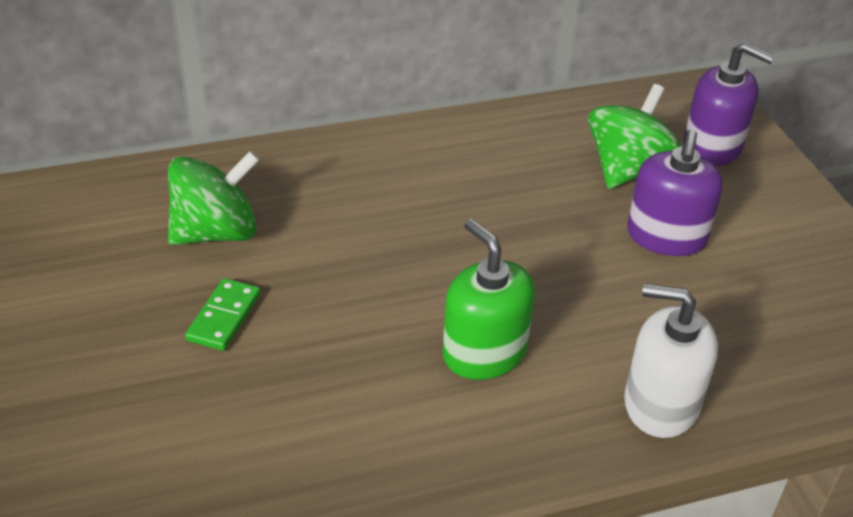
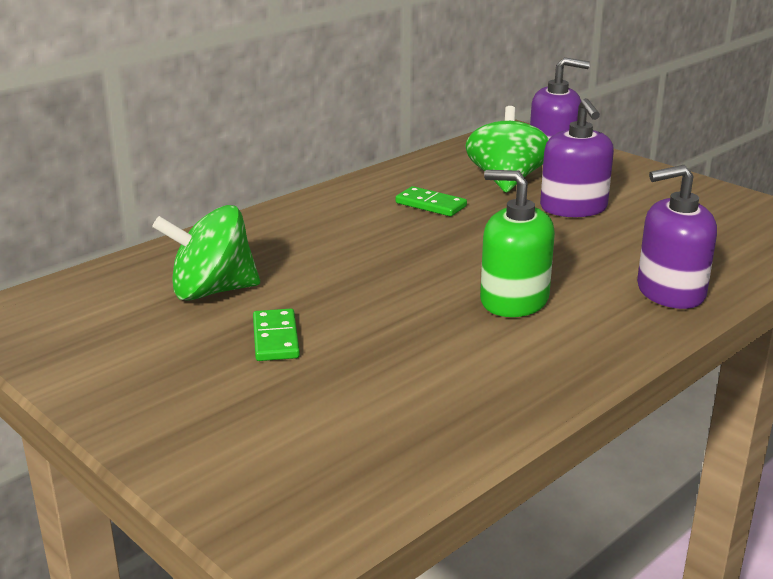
camera: 25 degrees left, 15 degrees down
green spinning top [168,151,260,245] -> green spinning top turned 135 degrees counterclockwise [152,205,260,301]
white soap dispenser [624,284,718,438] -> purple soap dispenser [637,165,717,309]
none -> green domino [396,186,467,216]

